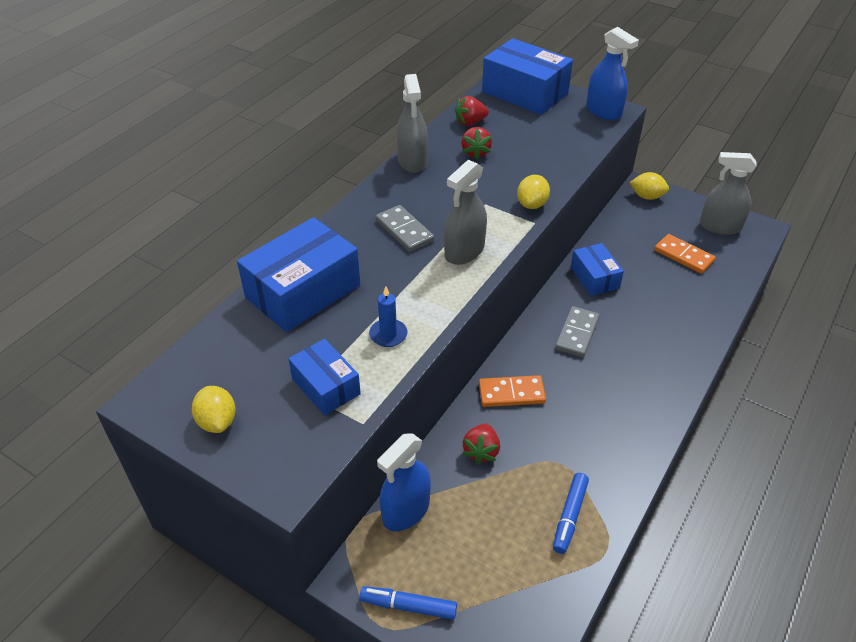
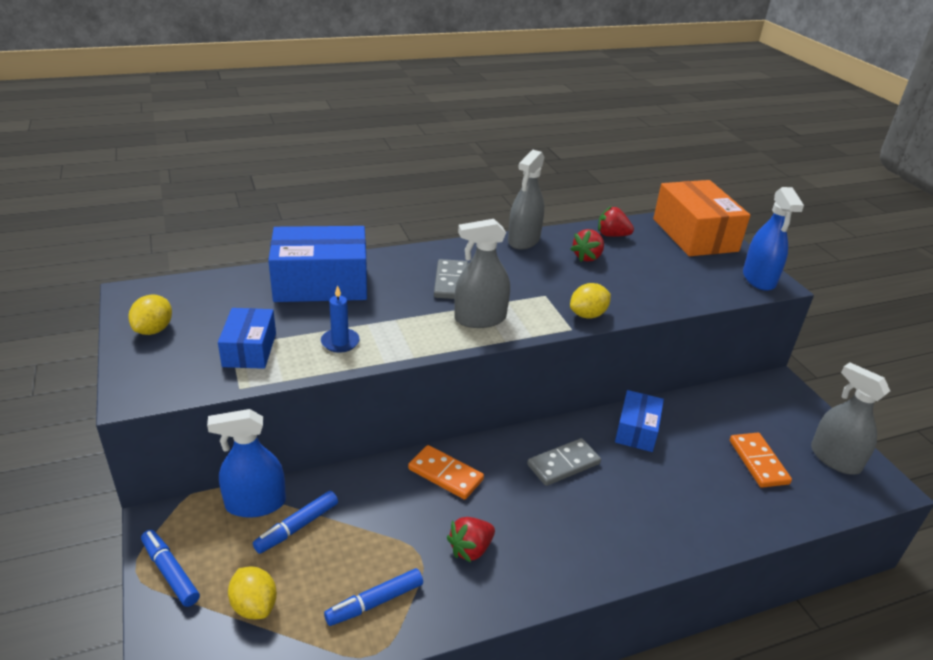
camera: 35 degrees right, 10 degrees down
red strawberry [462,423,500,465] -> red strawberry moved to [447,517,495,563]
blue box [482,38,573,115] -> orange box [653,180,750,256]
yellow lemon [629,172,669,200] -> yellow lemon moved to [228,567,277,619]
none -> blue marker [253,491,338,554]

